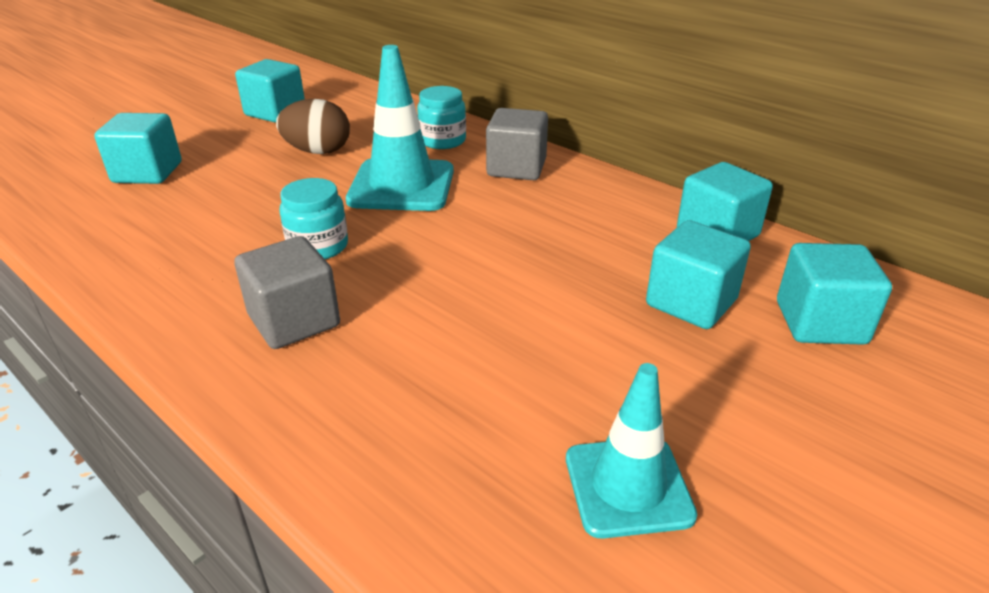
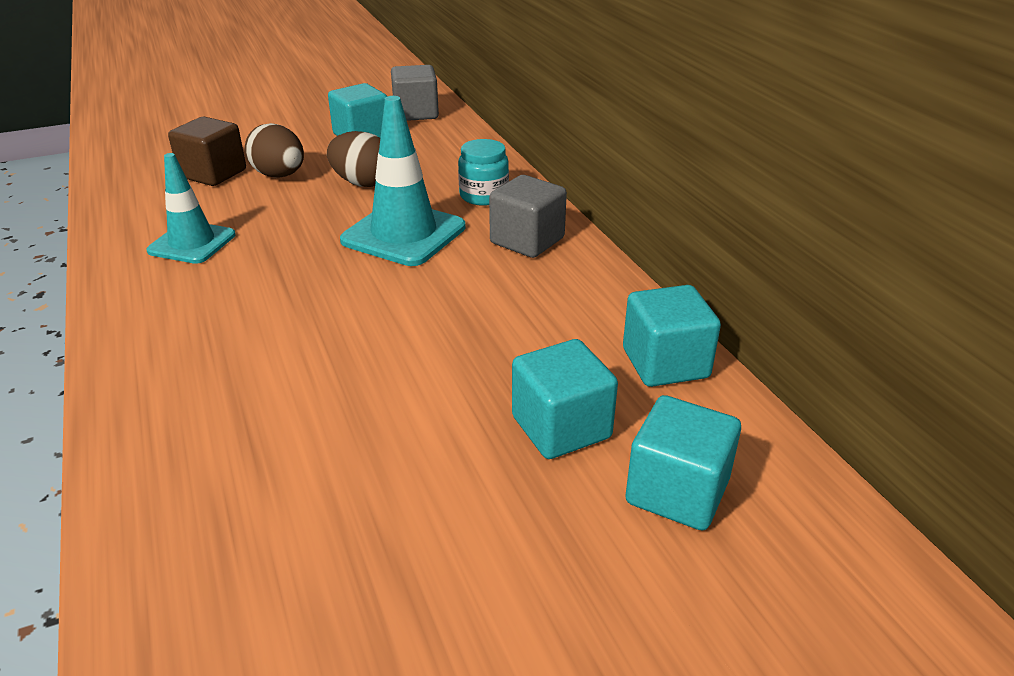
camera: 25 degrees right, 0 degrees up
turquoise cube [94,113,182,184] -> brown cube [168,117,246,186]
grey cube [234,236,340,349] -> grey cube moved to [391,65,439,121]
turquoise jar [279,178,348,259] -> none
turquoise traffic cone [566,363,697,539] -> turquoise traffic cone moved to [146,153,236,264]
none -> brown egg [245,123,304,178]

